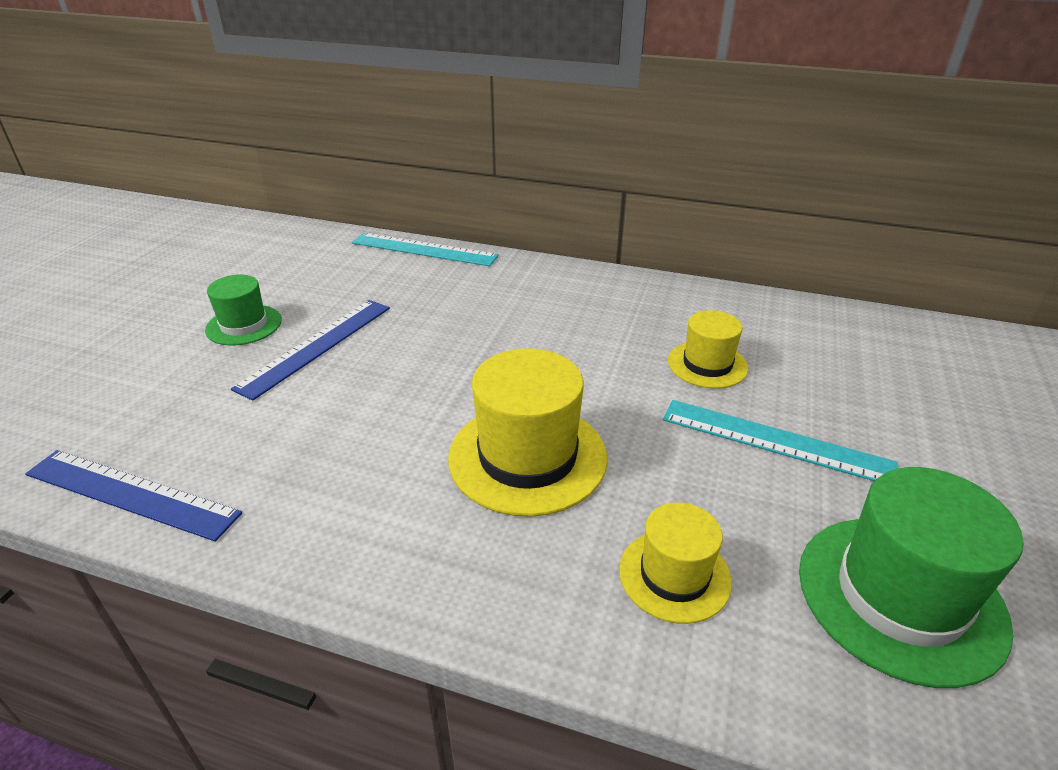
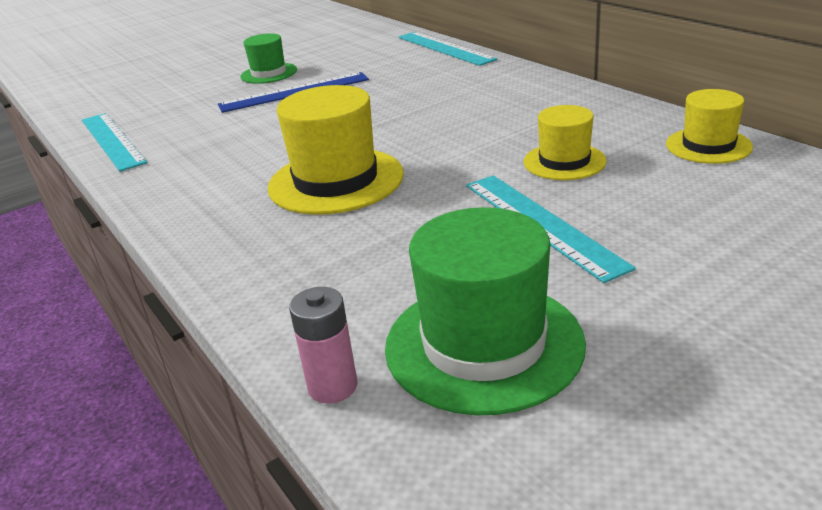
camera: 40 degrees right, 5 degrees down
blue ruler [25,450,242,542] -> turquoise ruler [82,113,147,172]
yellow hat [619,502,732,624] -> yellow hat moved to [666,89,753,164]
none -> pink battery [289,287,357,404]

